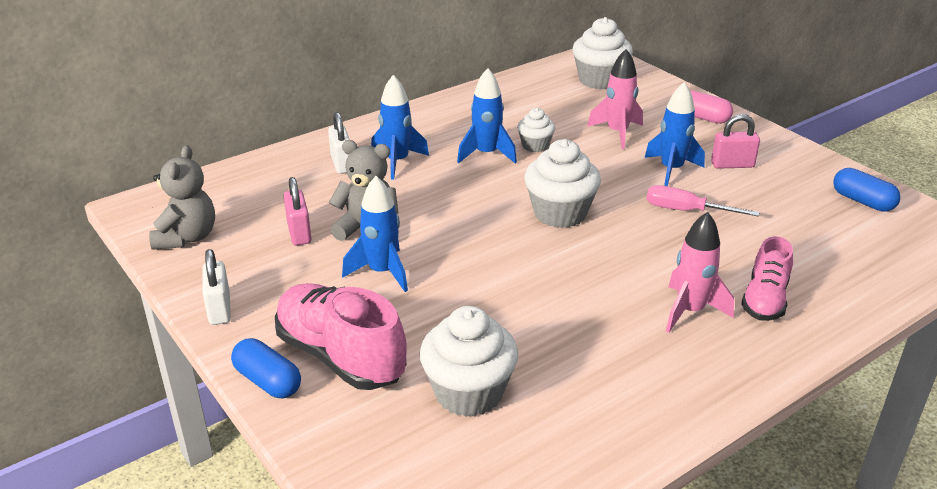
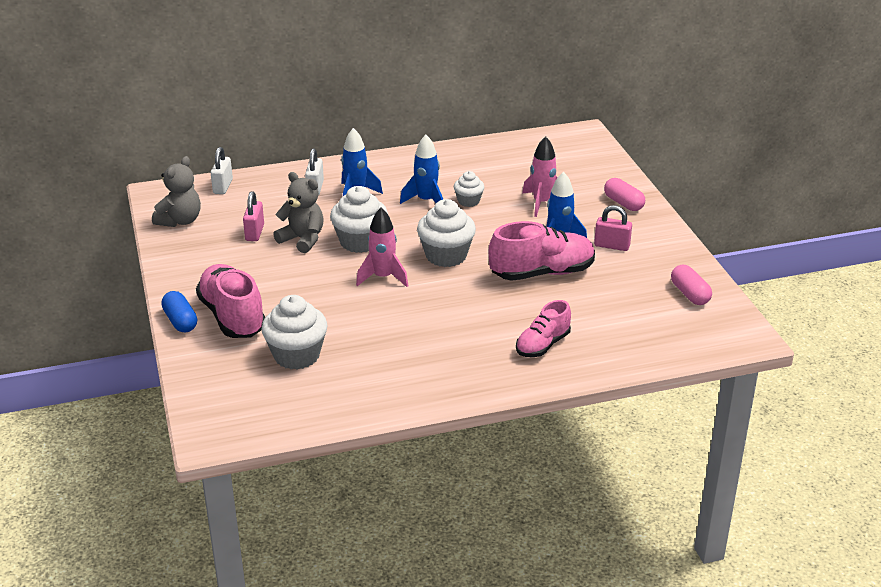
camera: 20 degrees right, 0 degrees up
white padlock [202,249,231,325] -> white padlock moved to [211,147,233,194]
blue rocket [342,176,408,292] -> none
white cupcake [573,17,633,90] -> white cupcake moved to [330,186,388,253]
pink screwdriver [646,185,760,216] -> pink shoe [489,221,595,281]
pink rocket [666,212,734,333] -> pink rocket moved to [356,208,408,287]
blue capsule [833,168,901,212] -> pink capsule [671,265,712,305]

